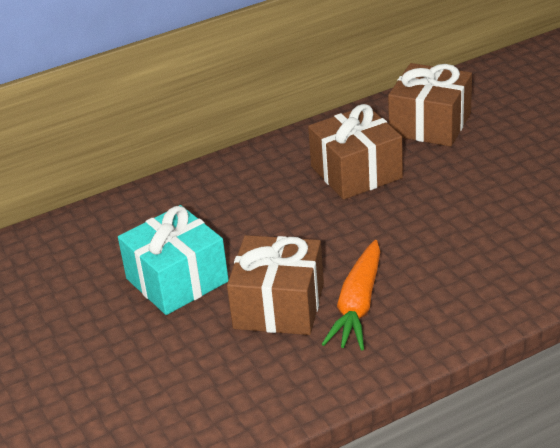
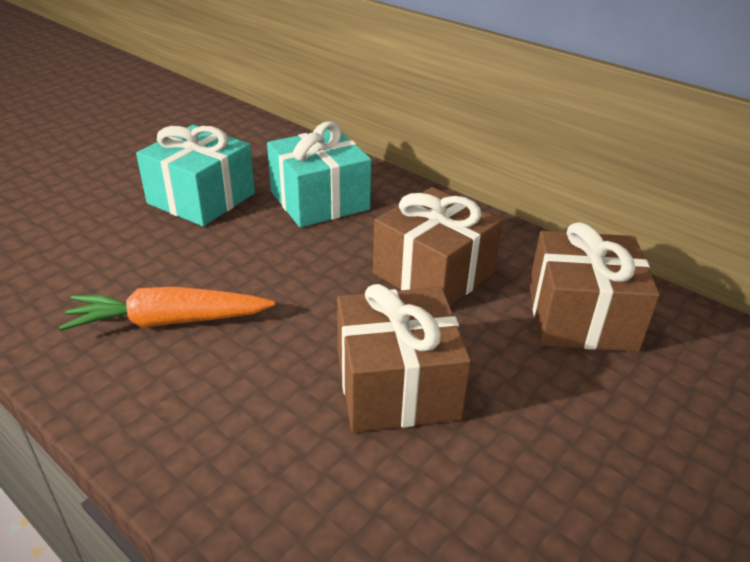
camera: 65 degrees right, 0 degrees up
brown gift [227,235,324,335] -> brown gift moved to [337,284,471,432]
none -> turquoise gift [267,122,371,227]

